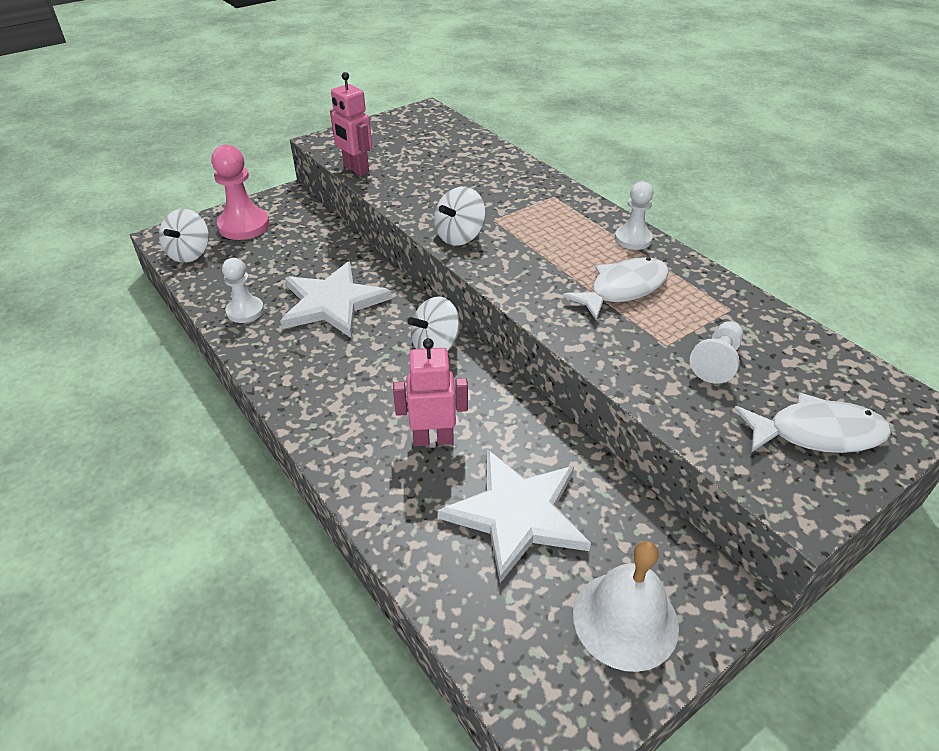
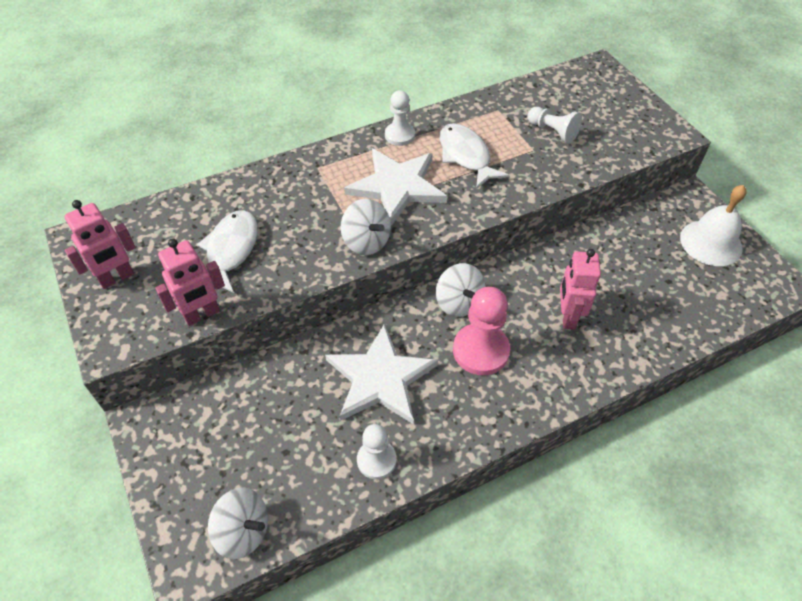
camera: 80 degrees left, 10 degrees up
pink pawn [211,145,270,240] -> pink pawn moved to [453,287,510,375]
white star [438,449,591,583] -> white star moved to [344,149,447,226]
white fish [734,393,891,453] -> white fish moved to [197,210,258,293]
none -> pink robot [65,200,136,289]

